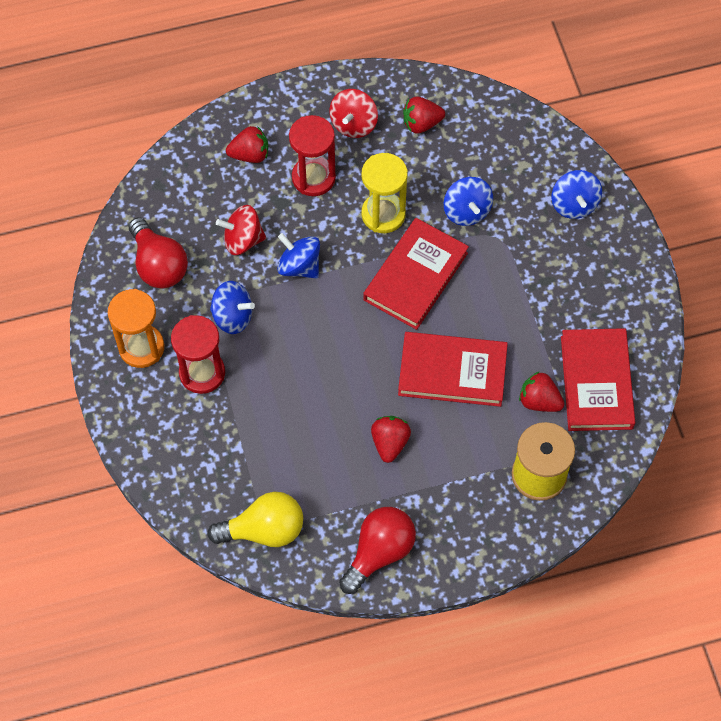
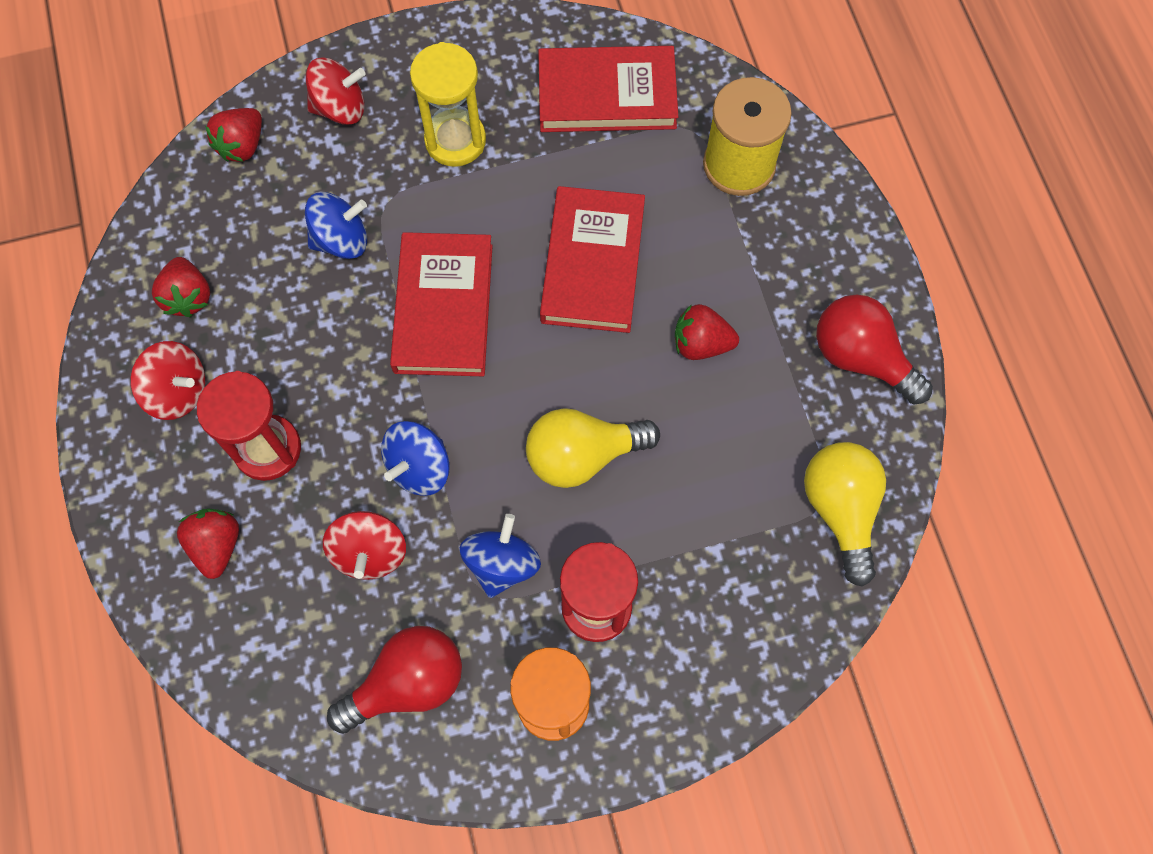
camera: 90 degrees left, 5 degrees up
yellow hourglass [361,153,408,233] -> yellow hourglass moved to [410,42,486,167]
red book [363,218,469,330] -> red book turned 60 degrees clockwise [390,232,493,376]
red strawberry [519,372,564,412] -> red strawberry moved to [205,108,262,162]
blue spinning top [551,170,602,219] -> red spinning top [306,58,365,125]
none -> yellow light bulb [526,408,660,488]

